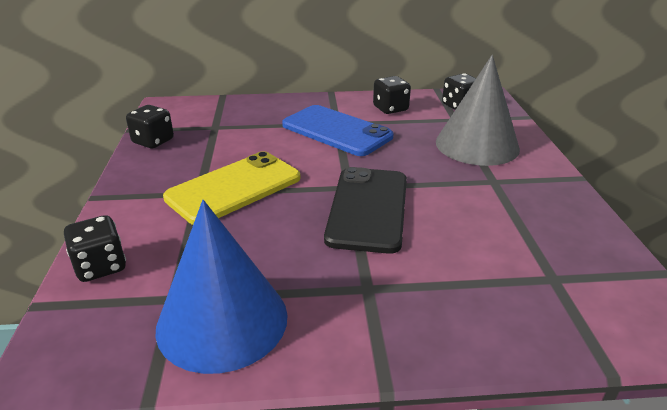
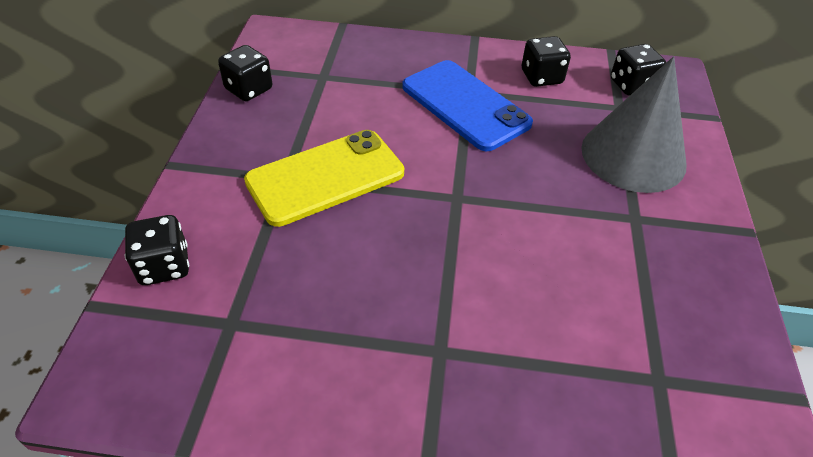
camera: 10 degrees right, 15 degrees up
blue cone [155,200,288,374] -> none
black phone [324,167,407,254] -> none

